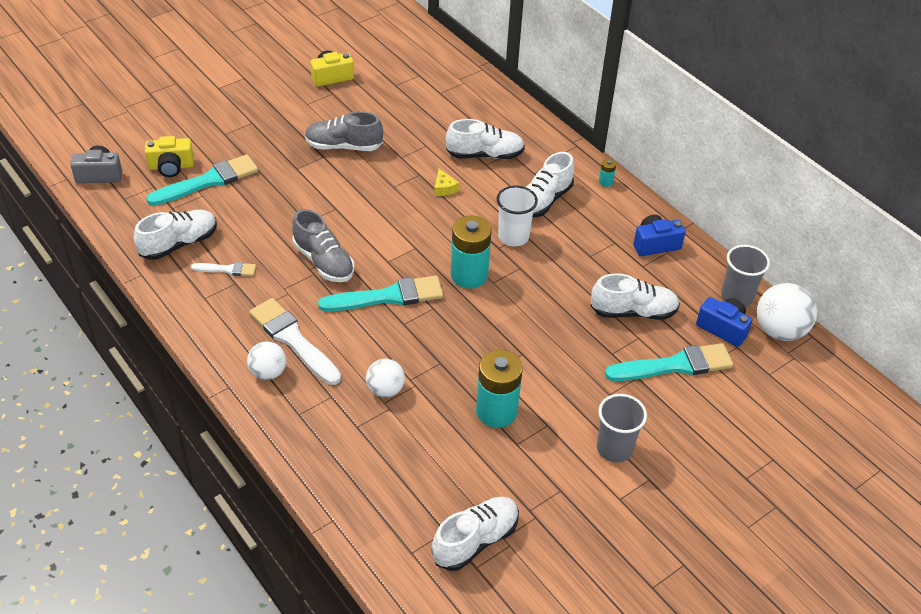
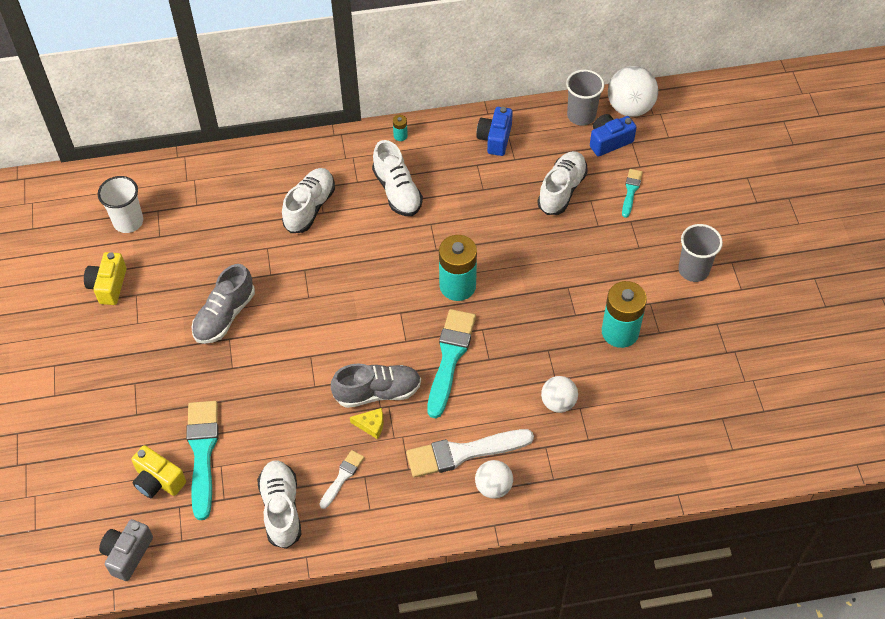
camera: 60 degrees left, 10 degrees up
yellow camera [145,136,194,177] -> yellow camera turned 105 degrees clockwise [132,445,186,498]
white shoe [432,497,519,571] -> none
yellow cheese [434,169,460,196] -> yellow cheese moved to [350,408,383,439]
white cup [497,186,538,246] -> white cup moved to [98,176,143,233]
turquoise brush [605,343,733,381] -> turquoise brush [622,169,643,218], size x0.52

